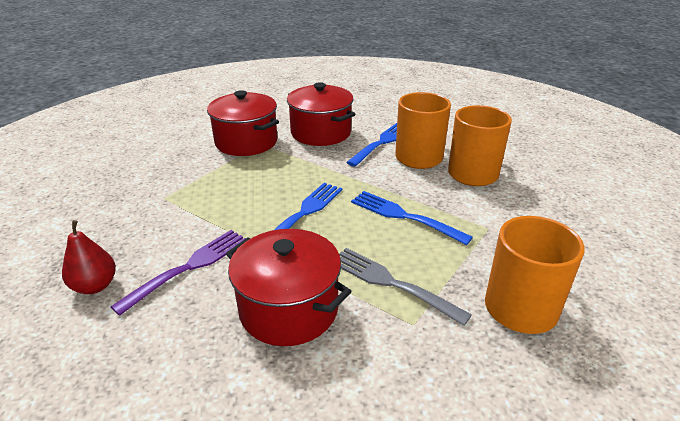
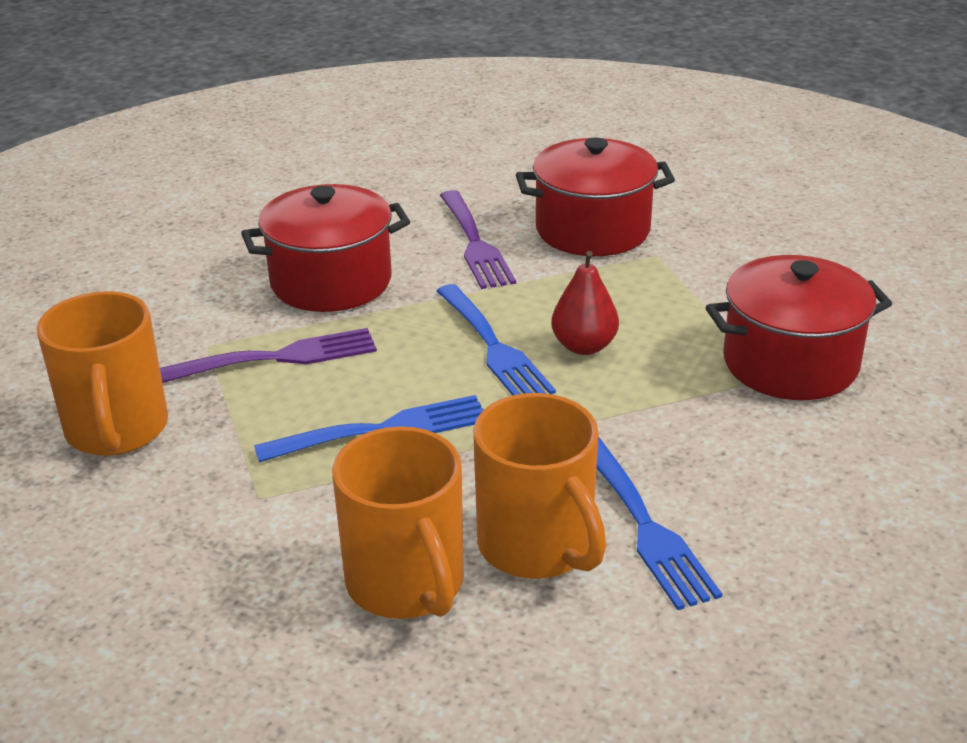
camera: 125 degrees right, 0 degrees up
red pear [62,220,116,294] -> red pear moved to [551,251,619,355]
red pot [287,82,355,146] -> red pot moved to [516,138,675,256]
grey fork [339,248,472,326] -> purple fork [160,328,377,383]

